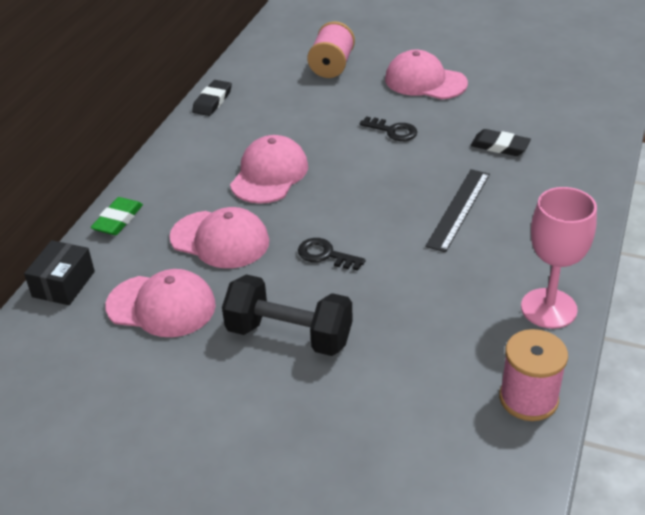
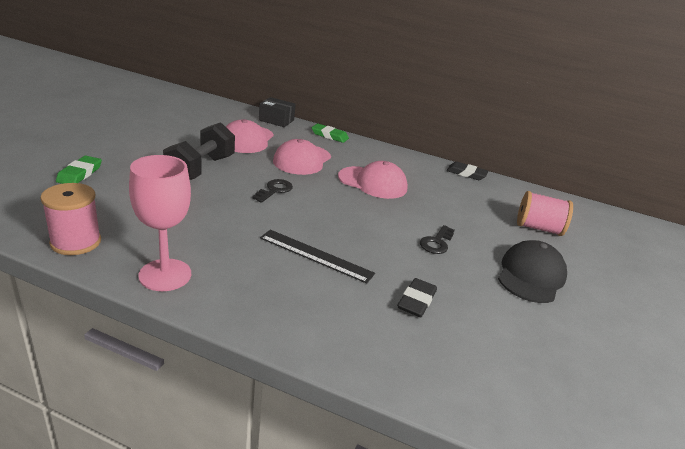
camera: 85 degrees right, 10 degrees down
pink cap [385,50,468,99] -> black cap [498,240,567,303]
none -> green eraser [56,156,102,184]

